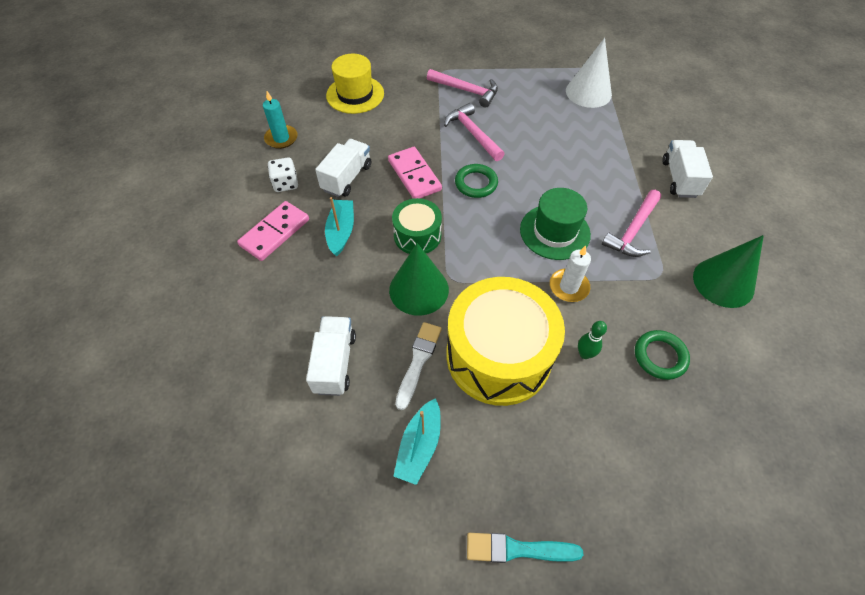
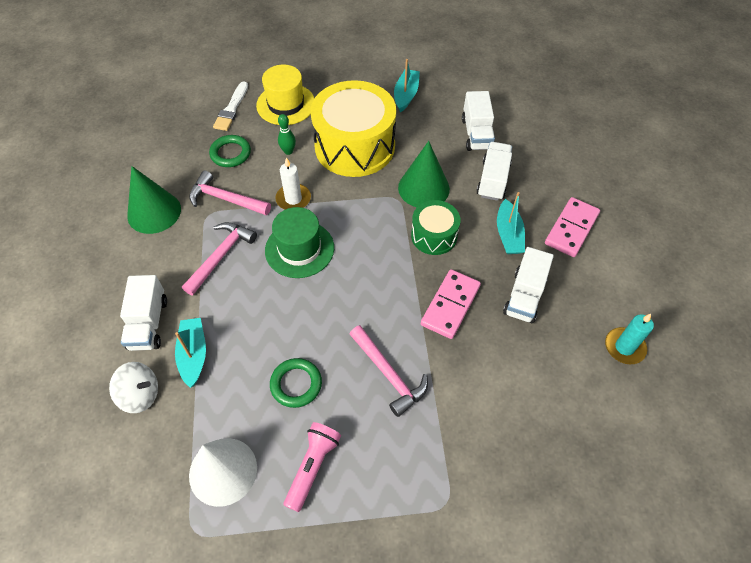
camera: 175 degrees right, 0 degrees up
white dice [268,157,298,192] -> none
yellow hat [326,54,384,114] -> yellow hat moved to [256,65,315,125]
pink domino [388,147,442,199] -> pink domino turned 60 degrees clockwise [421,269,481,339]
white brush [395,322,442,410] -> white brush moved to [213,81,248,131]
pink hammer [427,69,498,108] -> pink hammer moved to [189,171,271,215]
green ring [455,164,498,198] -> green ring moved to [270,358,322,408]
turquoise brush [467,533,583,563] -> none
none -> white spinning top [109,362,158,413]
none -> turquoise boat [175,318,206,388]
none -> pink flashlight [284,422,341,512]
none -> white truck [476,142,512,201]

